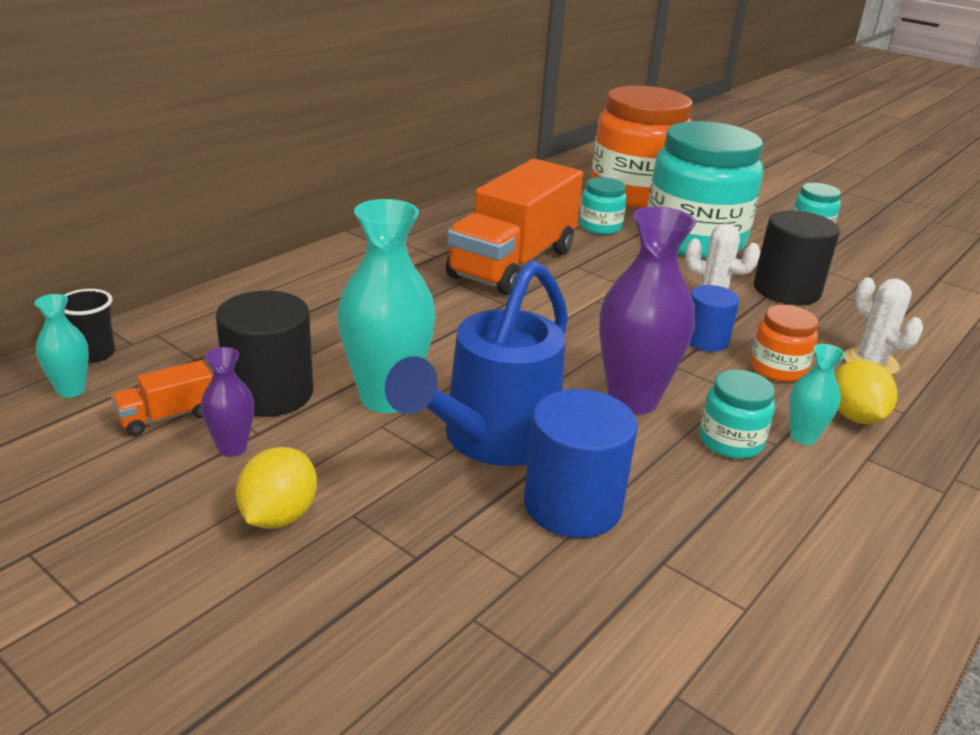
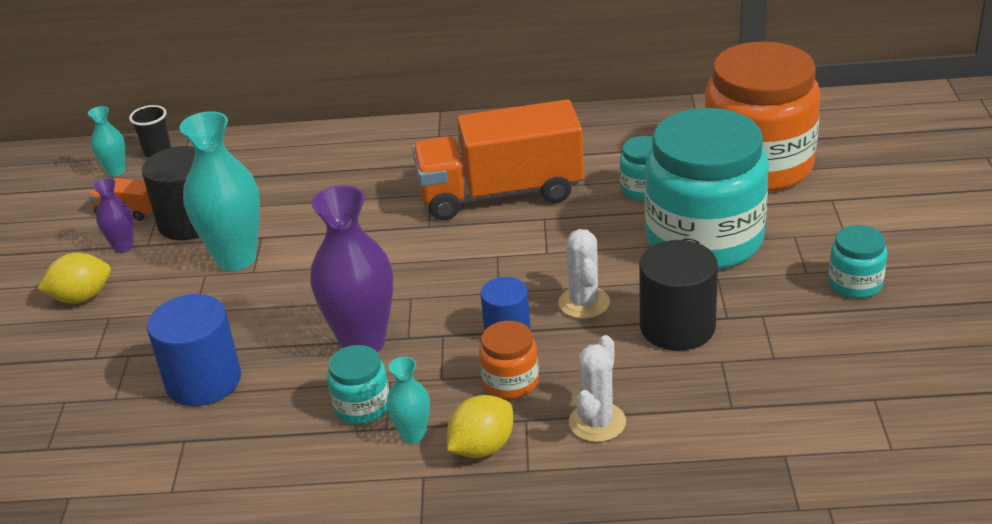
camera: 55 degrees right, 5 degrees up
blue watering can [385,260,568,466] -> none

